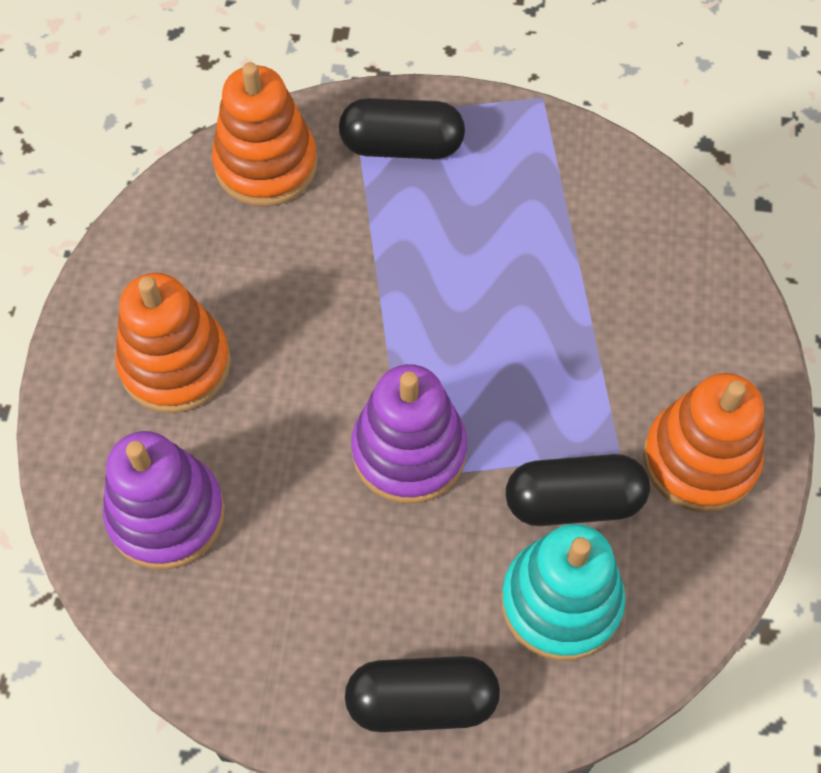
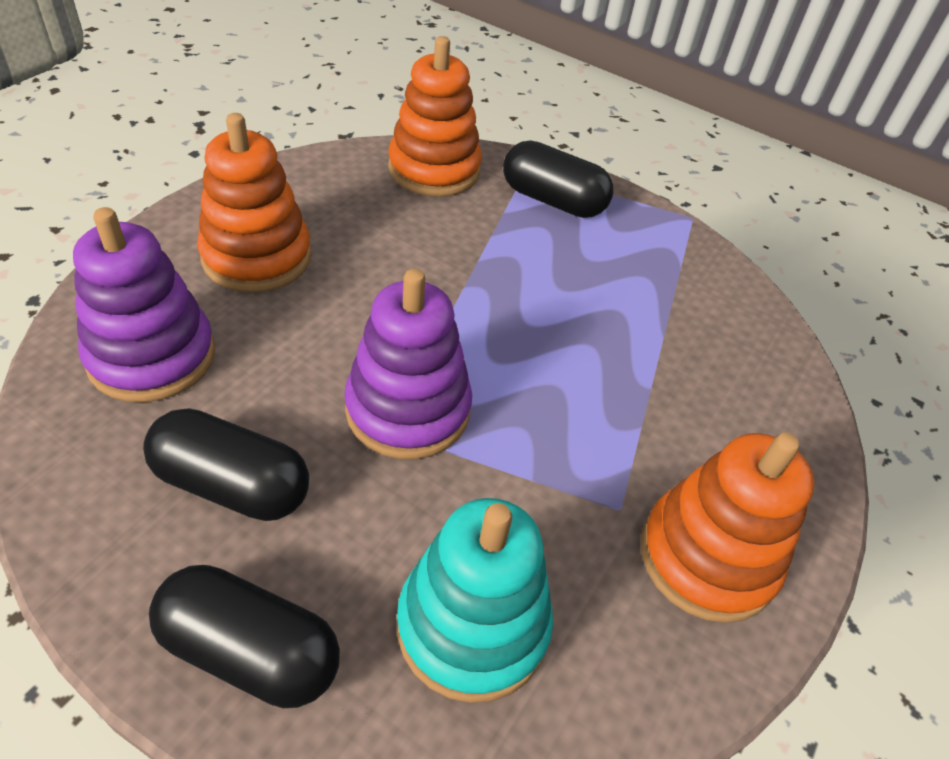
camera: 20 degrees right, 15 degrees down
black capsule [506,454,650,526] -> black capsule moved to [143,408,309,521]

